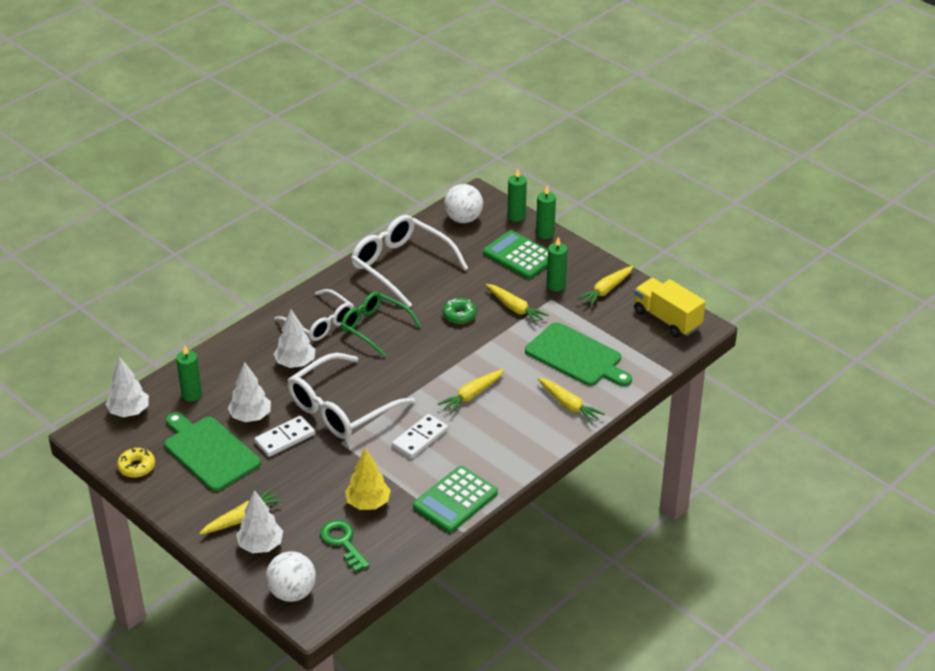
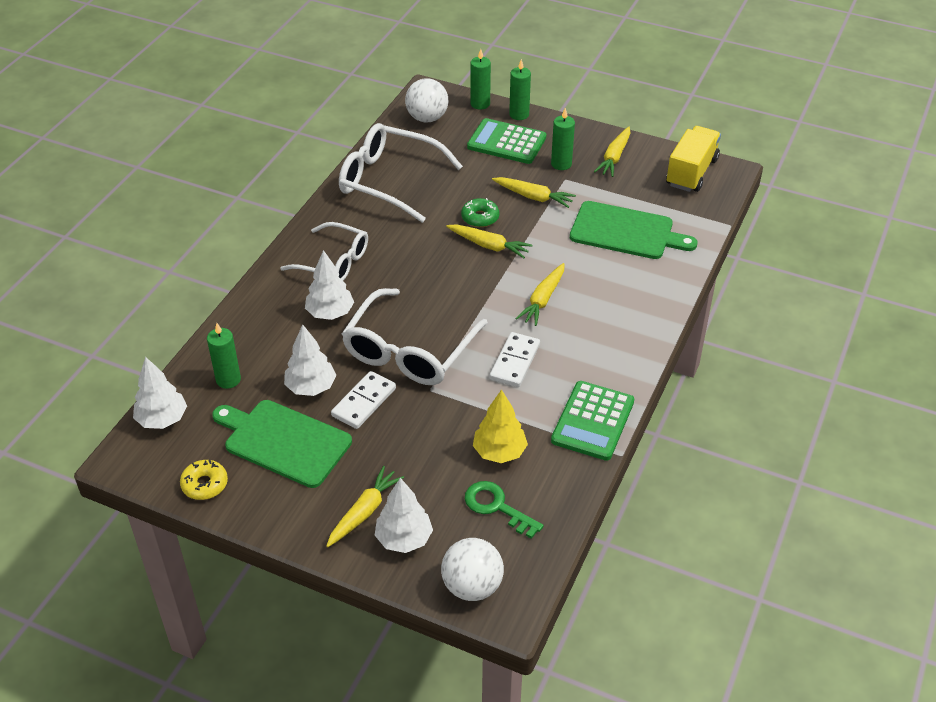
camera: 20 degrees left, 5 degrees up
green glasses [341,292,421,357] -> none
yellow carrot [537,378,605,424] -> yellow carrot moved to [446,224,532,258]
yellow truck [634,278,705,338] -> yellow truck turned 90 degrees clockwise [666,126,721,192]

